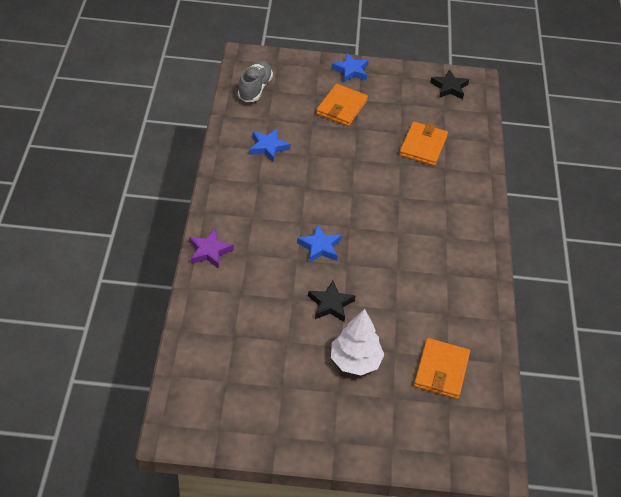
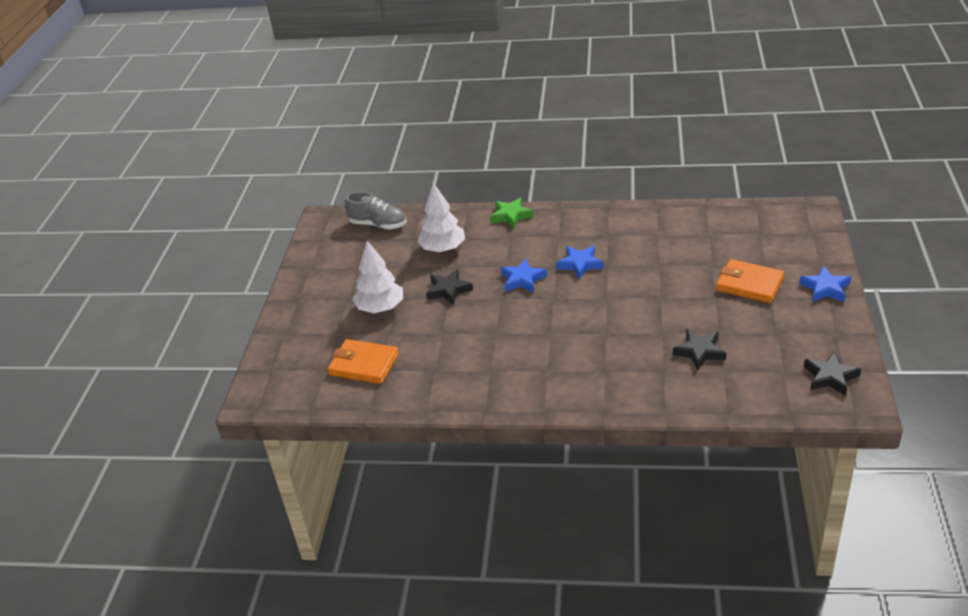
camera: 100 degrees right, 10 degrees down
purple star [189,229,234,269] -> green star [490,198,533,228]
grey shoe [238,61,273,102] -> grey shoe moved to [345,192,407,229]
blue star [250,129,291,162] -> blue star moved to [556,246,603,280]
orange wallet [399,122,448,166] -> black star [673,329,726,370]
none -> white tree [417,183,465,252]

